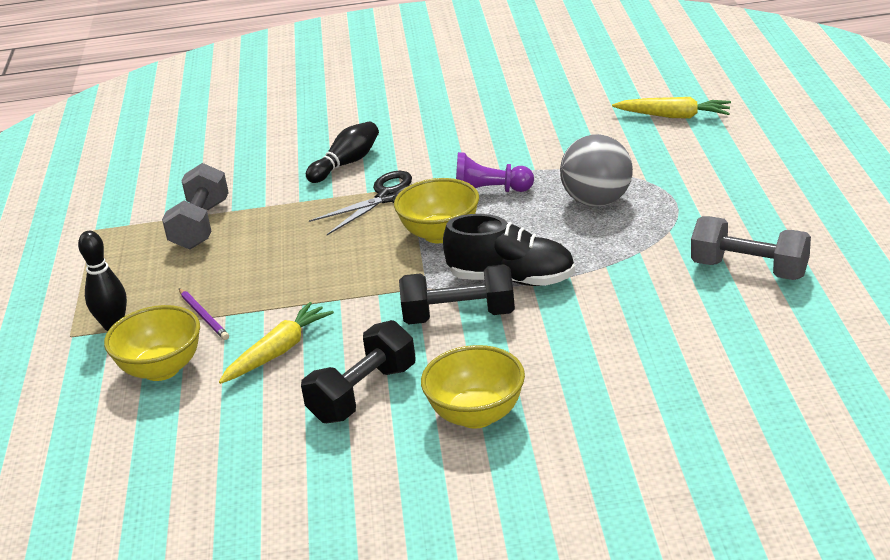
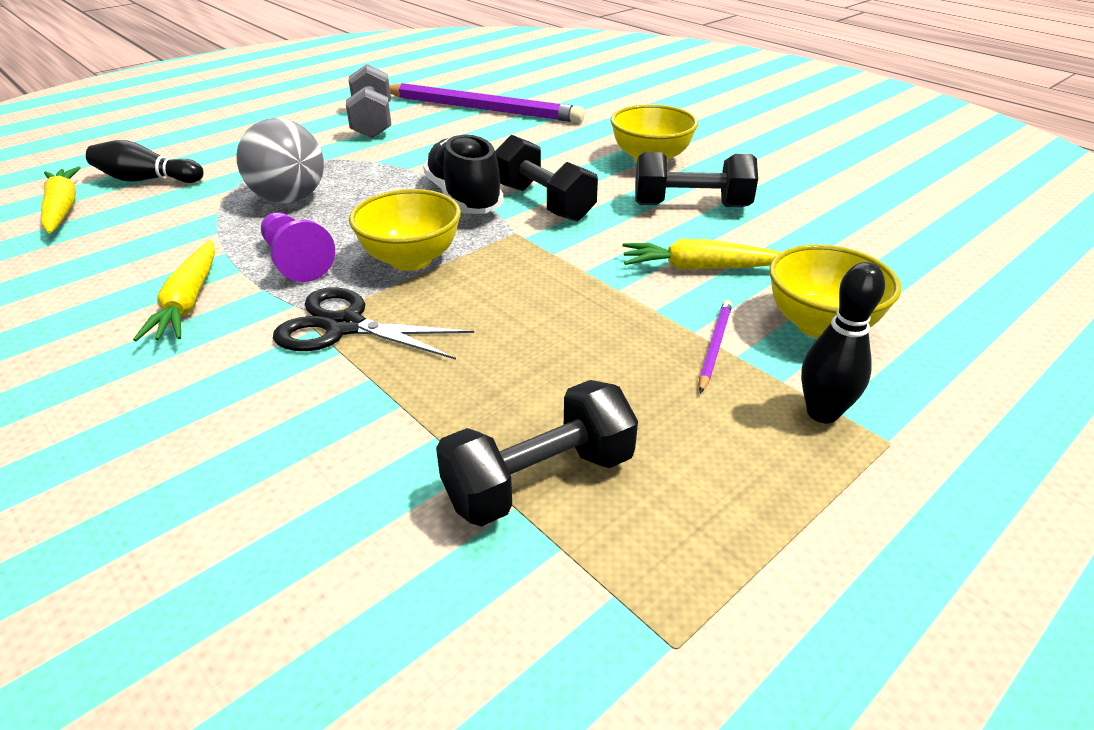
camera: 130 degrees left, 5 degrees up
grey dumbbell [162,163,229,250] -> black dumbbell [436,380,638,527]
black bowling pin [306,121,379,183] -> black bowling pin moved to [86,140,204,183]
none -> yellow carrot [133,240,215,341]
none -> purple pencil [389,83,585,123]

